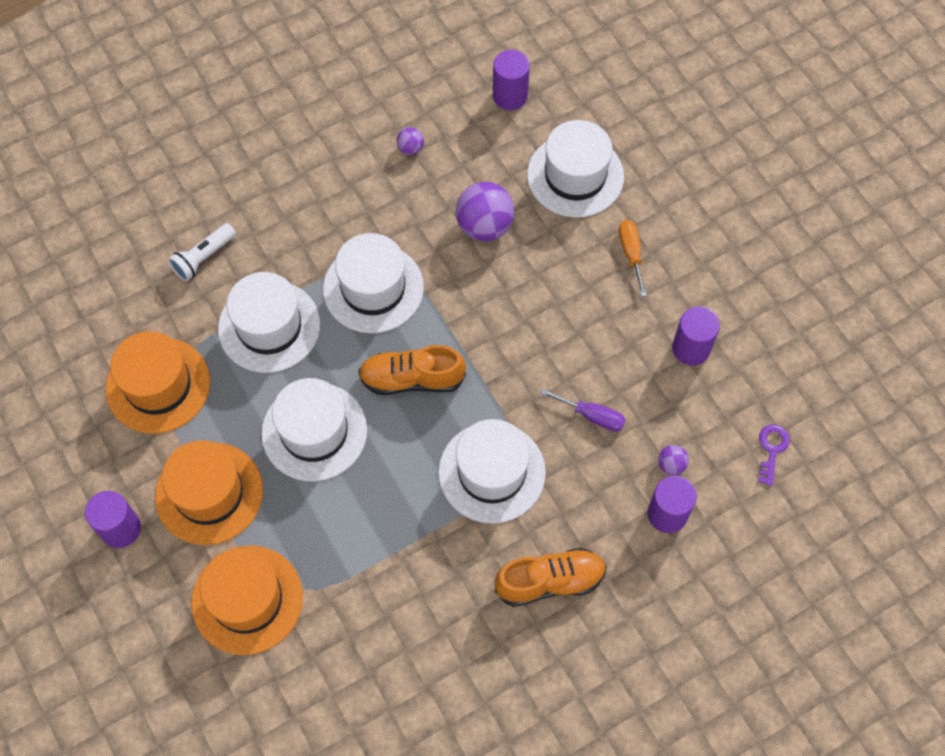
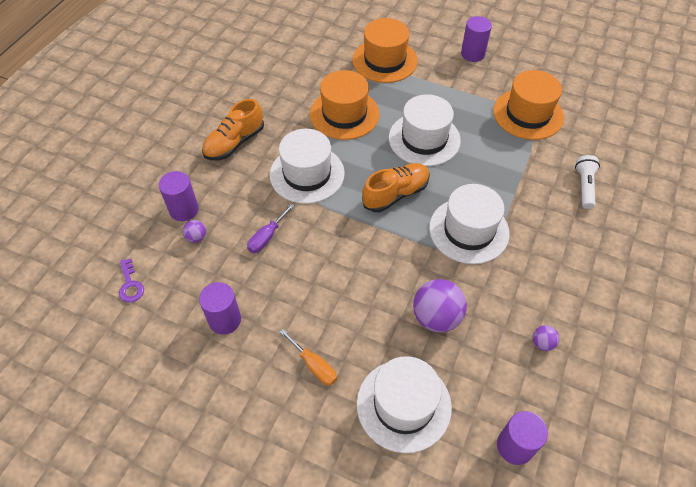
camera: 145 degrees right, 10 degrees down
orange hat [155,440,263,545] -> orange hat moved to [310,70,380,140]
white hat [218,272,320,373] -> none
purple screwdriver [540,389,626,432] -> purple screwdriver turned 45 degrees counterclockwise [247,203,294,253]

